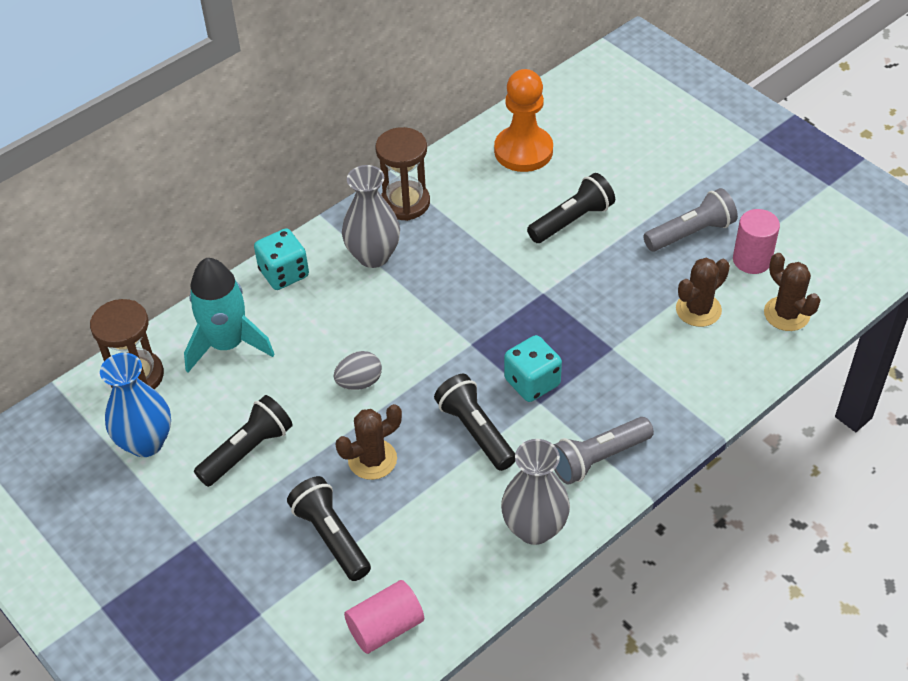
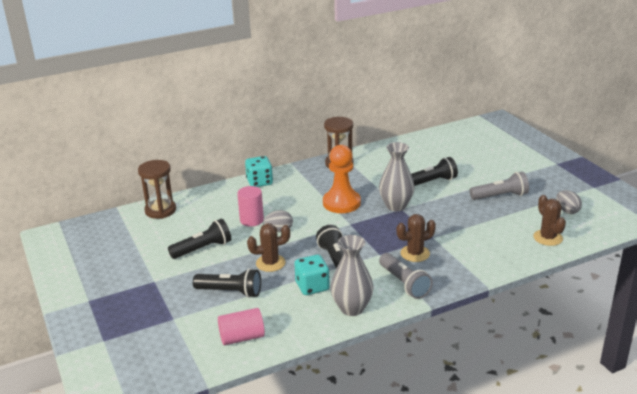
camera: 15 degrees right, 20 degrees down
blue vase [100,353,171,457] -> none
turquoise rocket [184,258,274,372] -> none
black flashlight [287,476,371,581] -> black flashlight turned 120 degrees clockwise [193,268,261,298]
grey vase [342,165,400,268] -> grey vase moved to [379,142,415,211]
orange pawn [494,69,553,172] -> orange pawn moved to [323,145,361,213]
turquoise dice [504,335,562,402] -> turquoise dice moved to [294,255,330,295]
grey flashlight [553,417,654,485] -> grey flashlight turned 105 degrees counterclockwise [379,253,433,299]
brown cactus [676,258,730,327] -> brown cactus moved to [397,214,436,262]
pink cylinder [733,209,780,274] -> pink cylinder moved to [237,186,264,227]
none -> grey egg [556,190,582,214]

